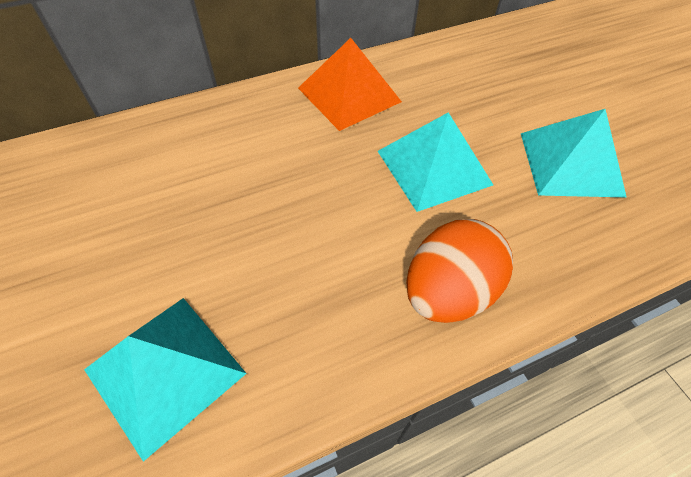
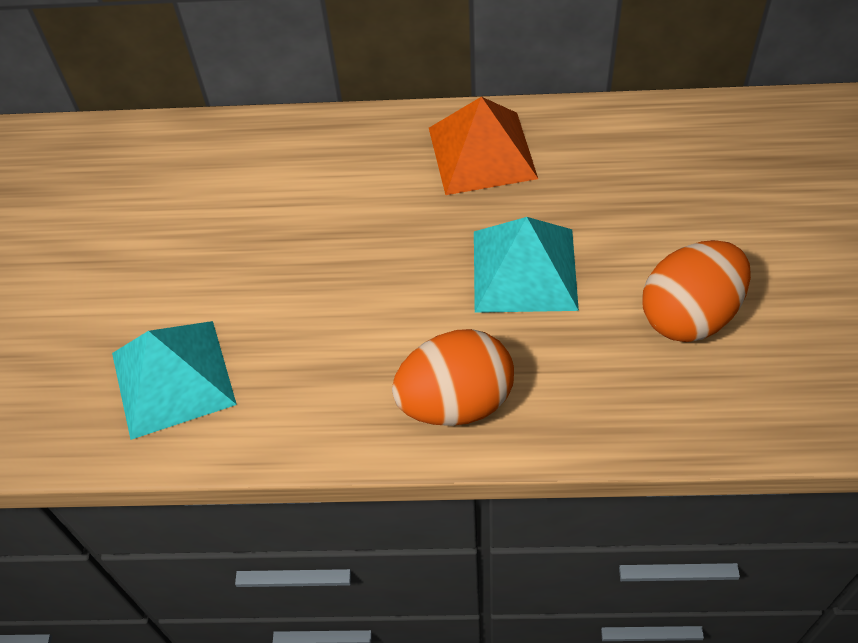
camera: 30 degrees right, 0 degrees up
turquoise pyramid [521,109,626,197] -> orange egg [642,240,751,342]

